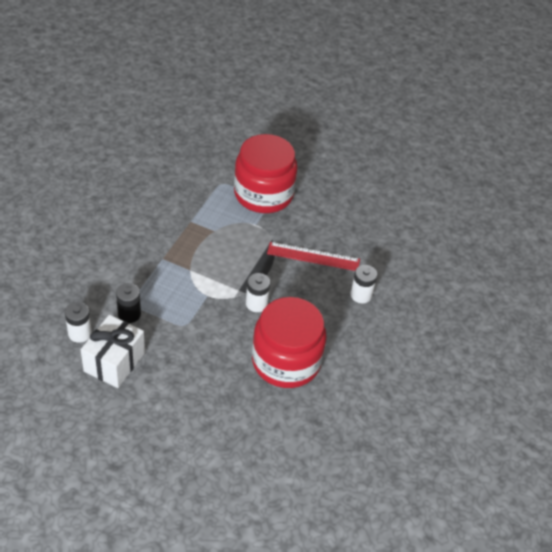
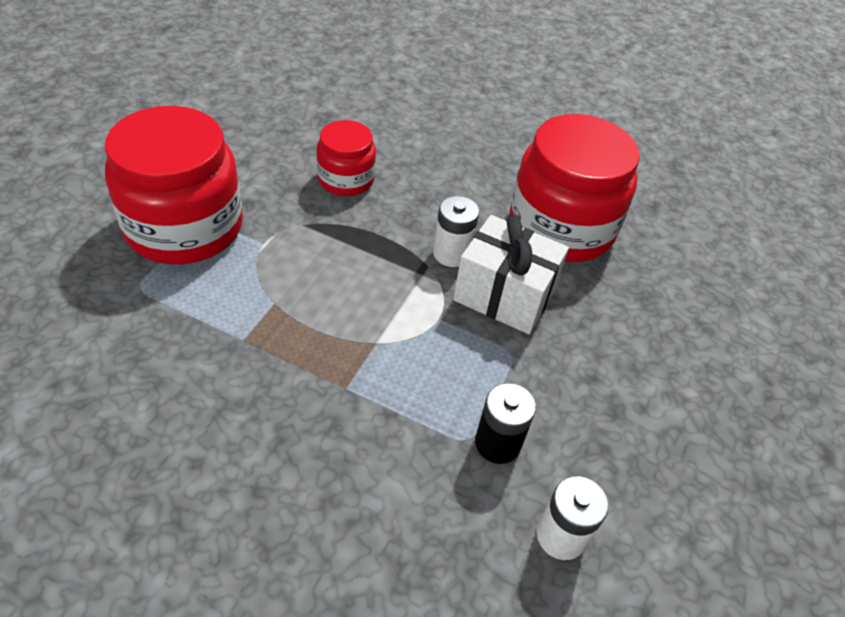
camera: 90 degrees left, 0 degrees up
white gift [81,315,145,388] -> white gift moved to [453,215,569,334]
red ruler [267,242,360,271] -> red jar [316,120,376,196]
white battery [350,265,377,303] -> none

